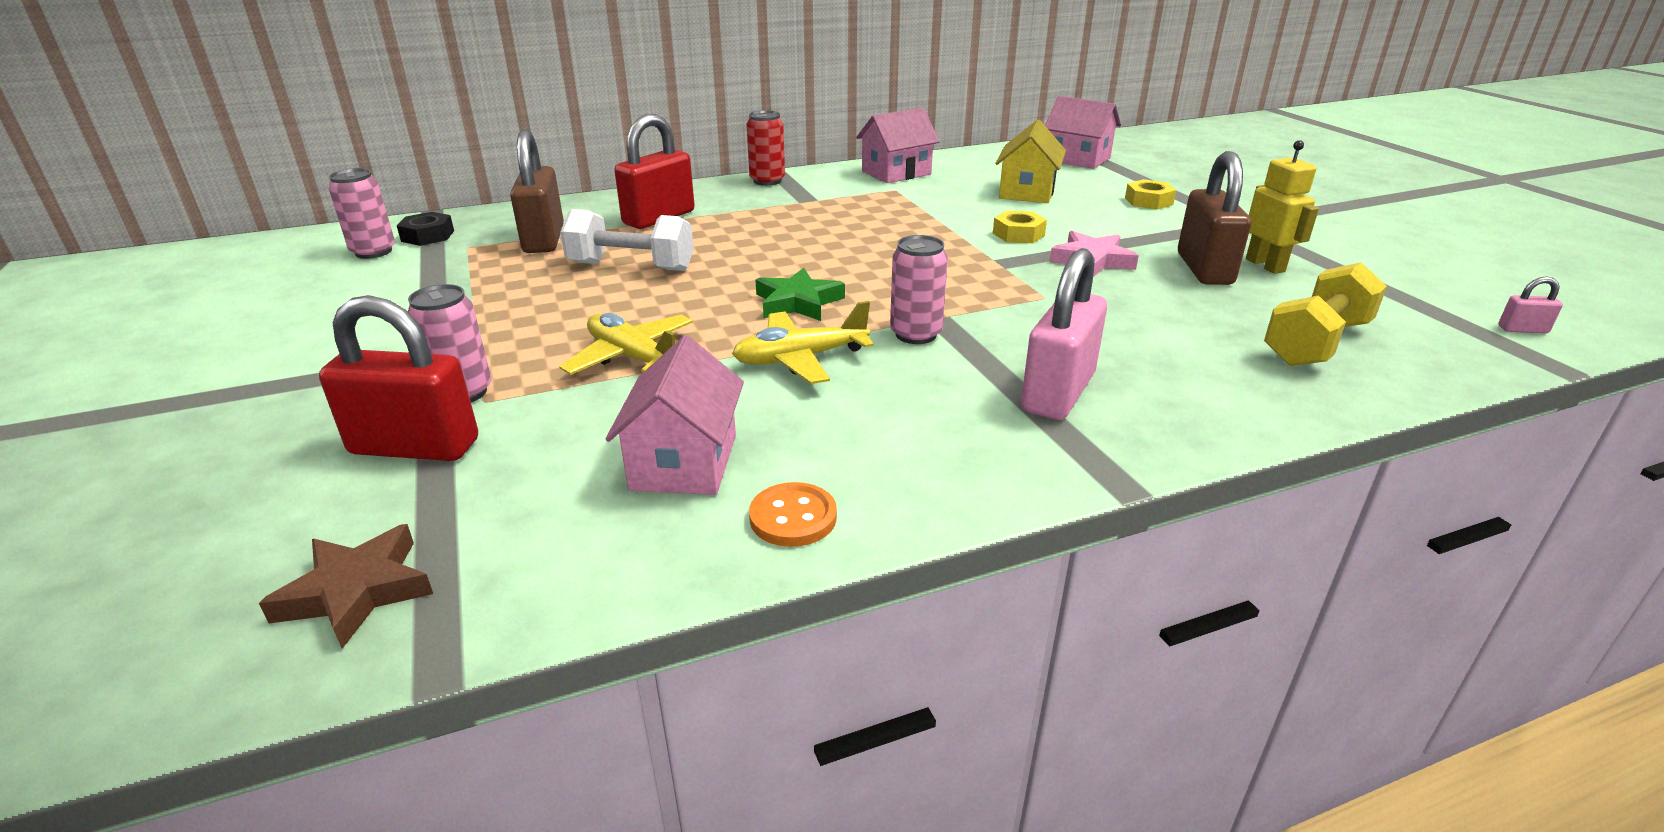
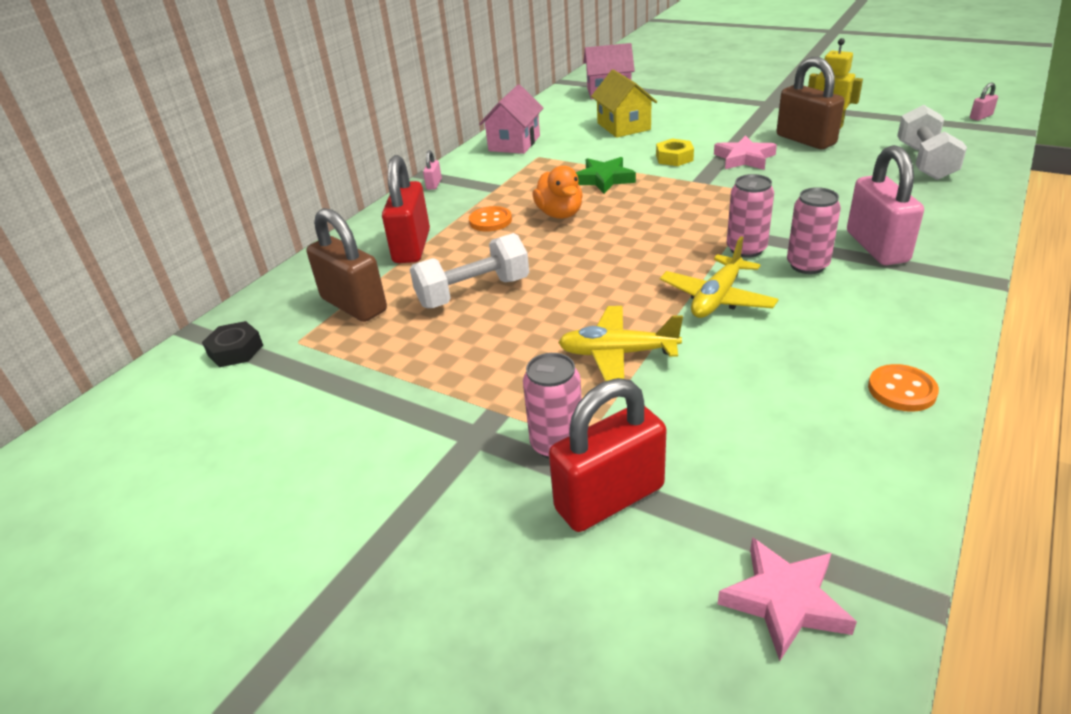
camera: 35 degrees left, 5 degrees up
brown star [259,524,433,649] -> pink star [718,537,857,661]
pink can [329,168,395,259] -> pink can moved to [787,187,841,274]
pink house [605,335,744,495] -> none
red can [746,110,785,186] -> pink padlock [423,150,442,190]
green star [756,268,845,321] -> green star moved to [576,157,636,194]
yellow nut [1125,179,1176,210] -> none
yellow dumbbell [1264,262,1387,366] -> white dumbbell [897,105,967,180]
none -> orange button [469,206,512,232]
none -> orange duck [532,165,583,219]

